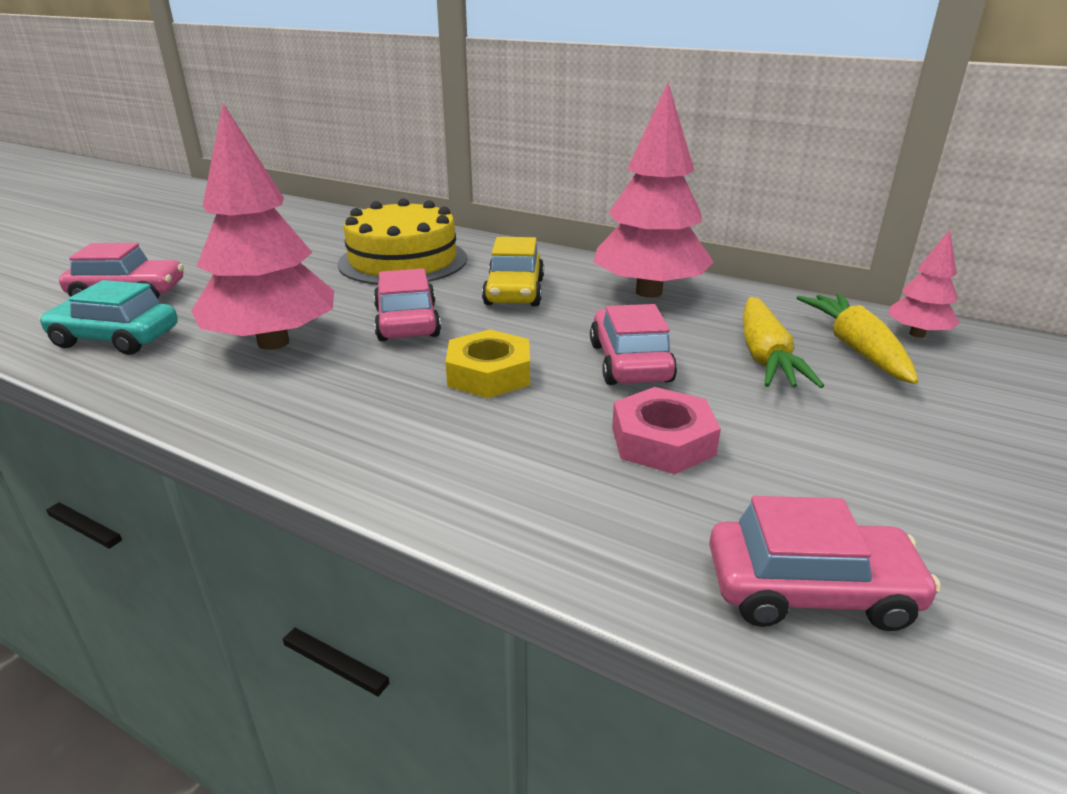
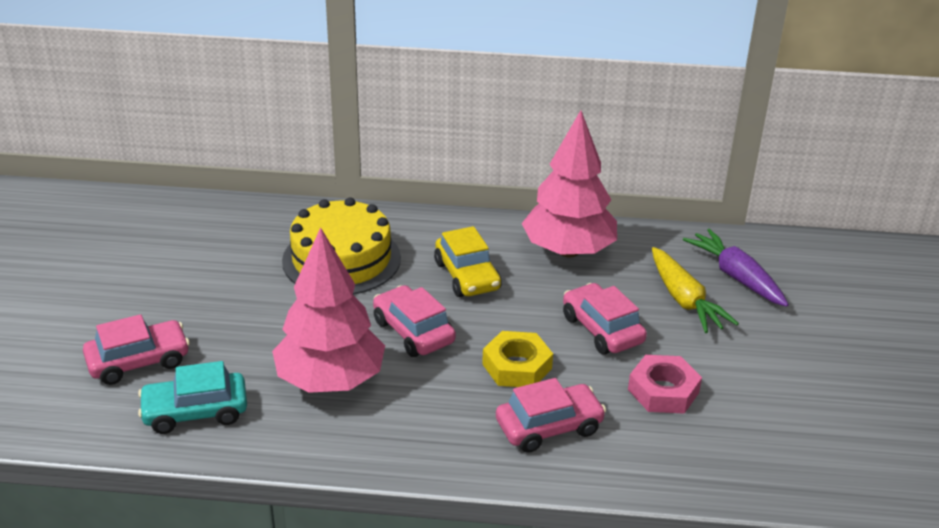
camera: 25 degrees left, 5 degrees up
pink car [709,496,941,631] -> pink car moved to [496,378,606,453]
yellow carrot [797,294,918,384] -> purple carrot [683,229,789,307]
pink tree [888,230,960,338] -> none

